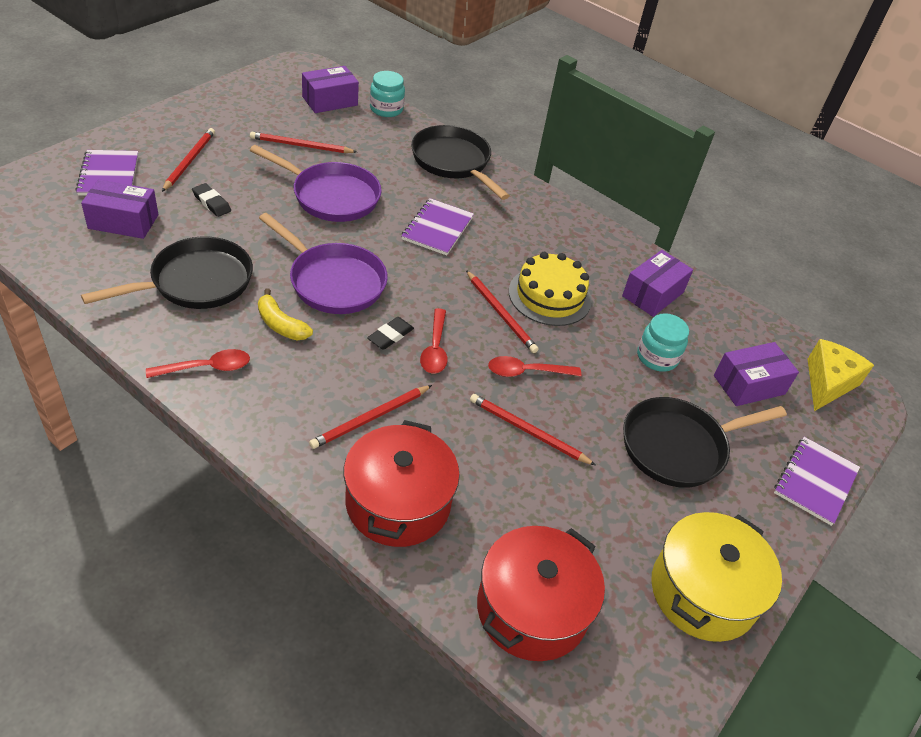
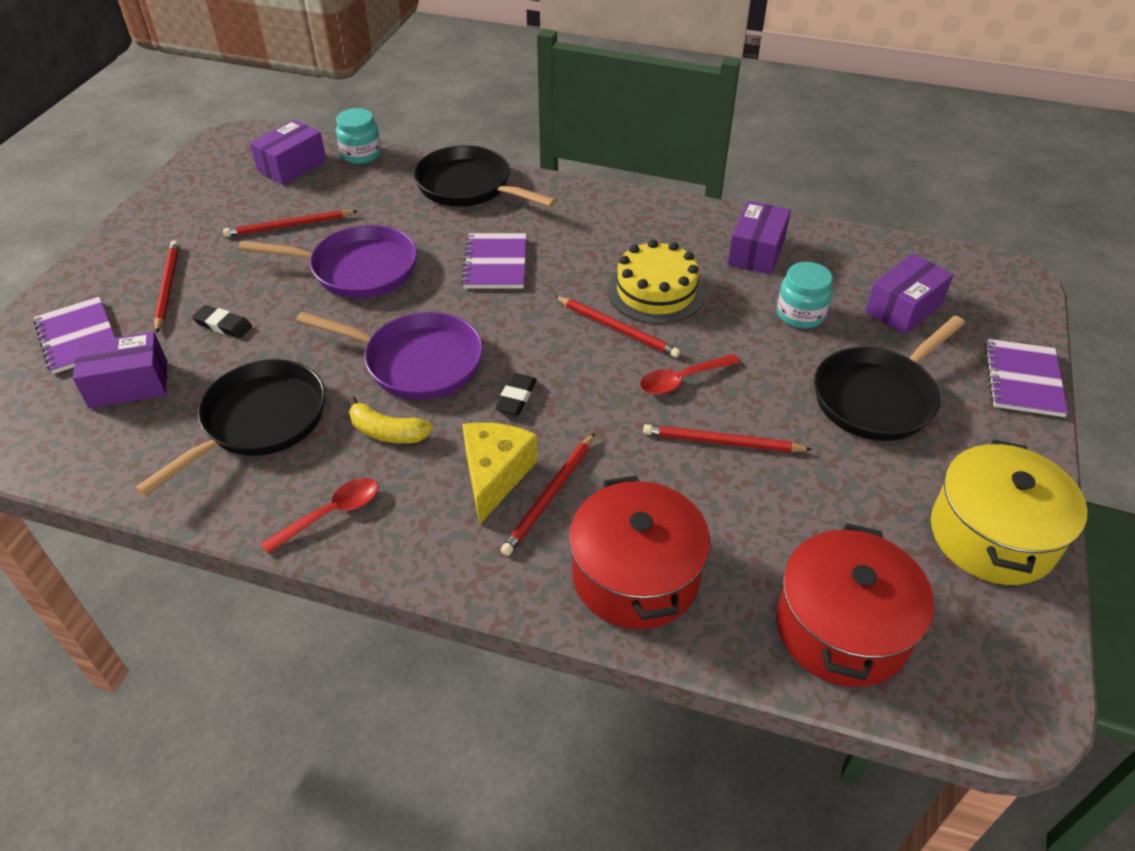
camera: 15 degrees left, 0 degrees up
red spoon [420,308,448,374] -> none
yellow cheese [808,339,874,411] -> yellow cheese moved to [462,422,538,525]

